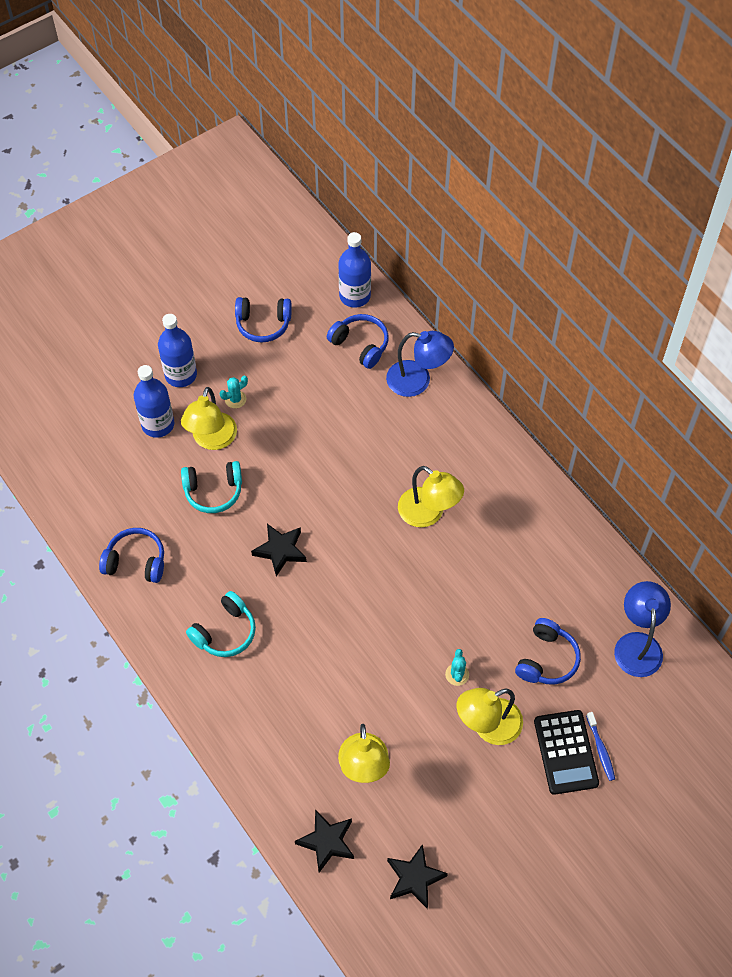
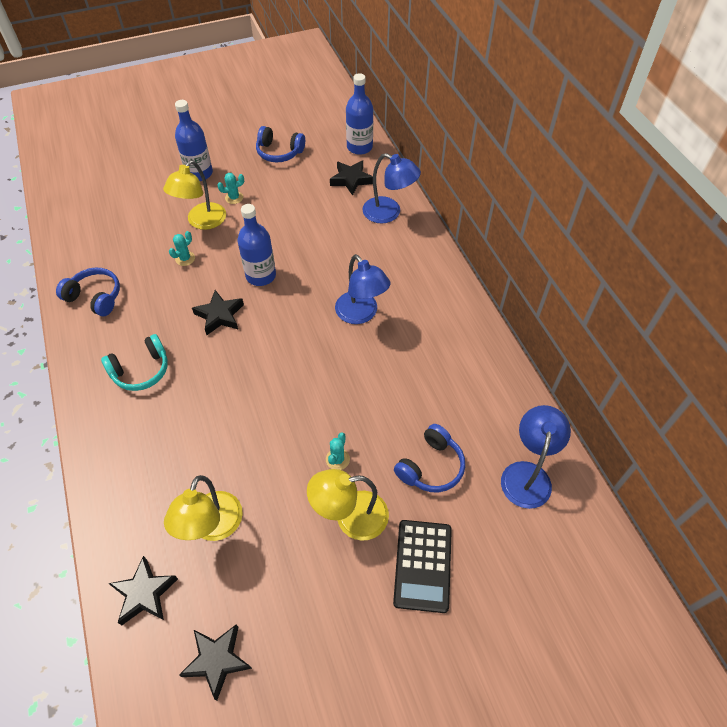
camera: 15 degrees right, 5 degrees down
blue bottle [134,365,174,438] -> blue bottle moved to [238,204,276,286]
turquoise headphones [181,461,242,513] -> turquoise cactus [169,231,195,266]
blue headphones [327,314,389,369] -> black star [330,161,373,196]
yellow lamp [398,466,464,527] -> blue lamp [335,254,390,324]
blue toothbrush [586,712,615,781] -> none

